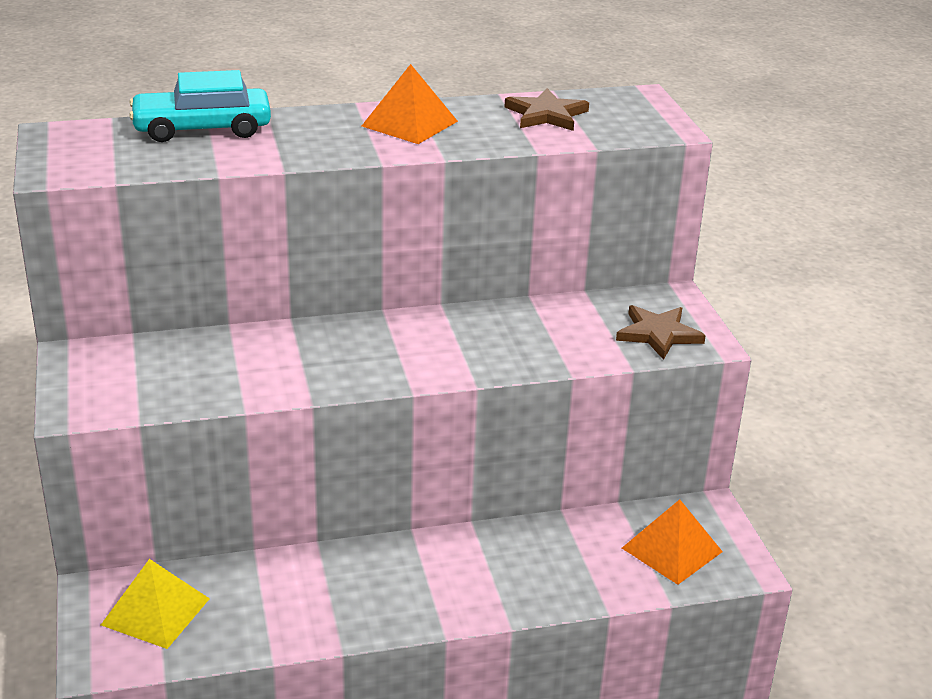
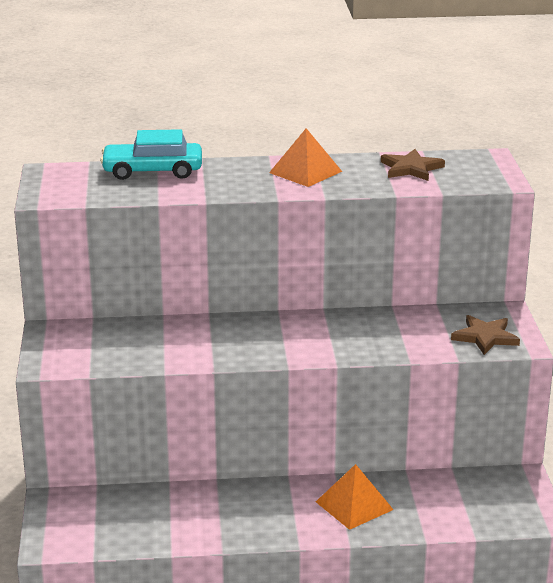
camera: 10 degrees right, 5 degrees down
yellow pyramid [101,559,210,649] -> none
orange pyramid [622,499,723,585] -> orange pyramid moved to [316,464,394,530]

